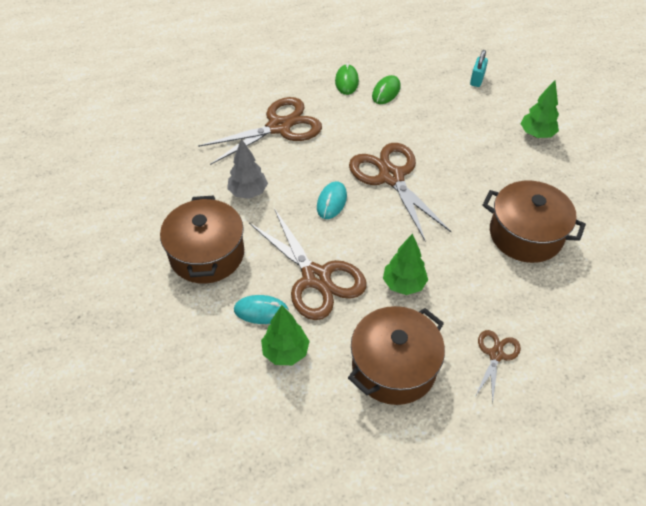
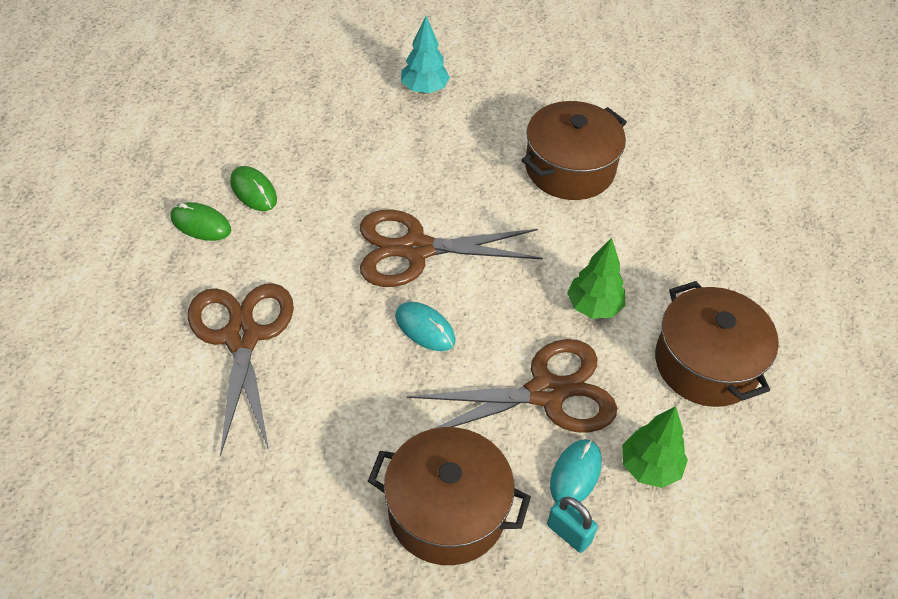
camera: 70 degrees left, 0 degrees up
grey tree [227,139,268,199] -> none
turquoise padlock [470,50,488,87] -> turquoise padlock moved to [547,497,598,553]
brown scissors [476,330,521,403] -> none
green tree [521,80,559,138] -> turquoise tree [401,16,450,94]

